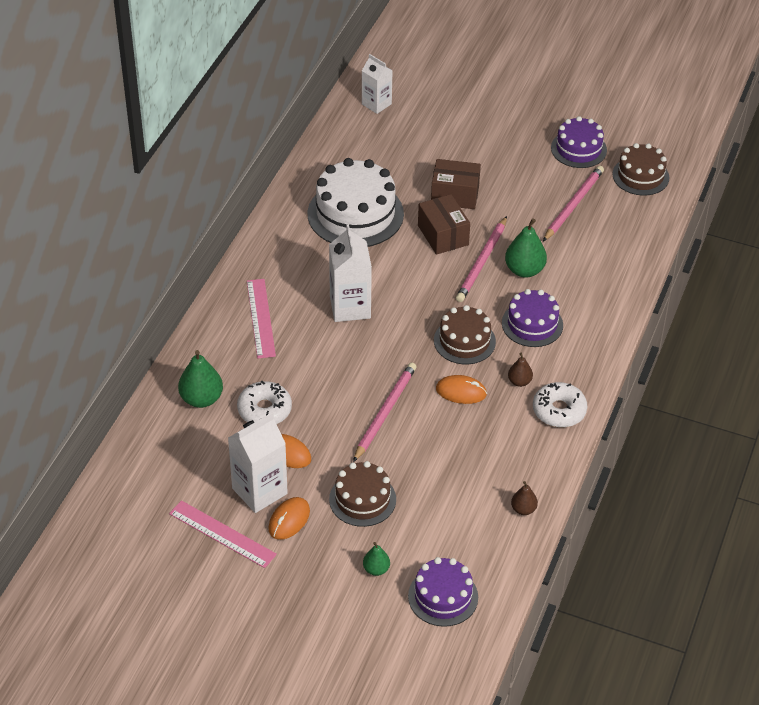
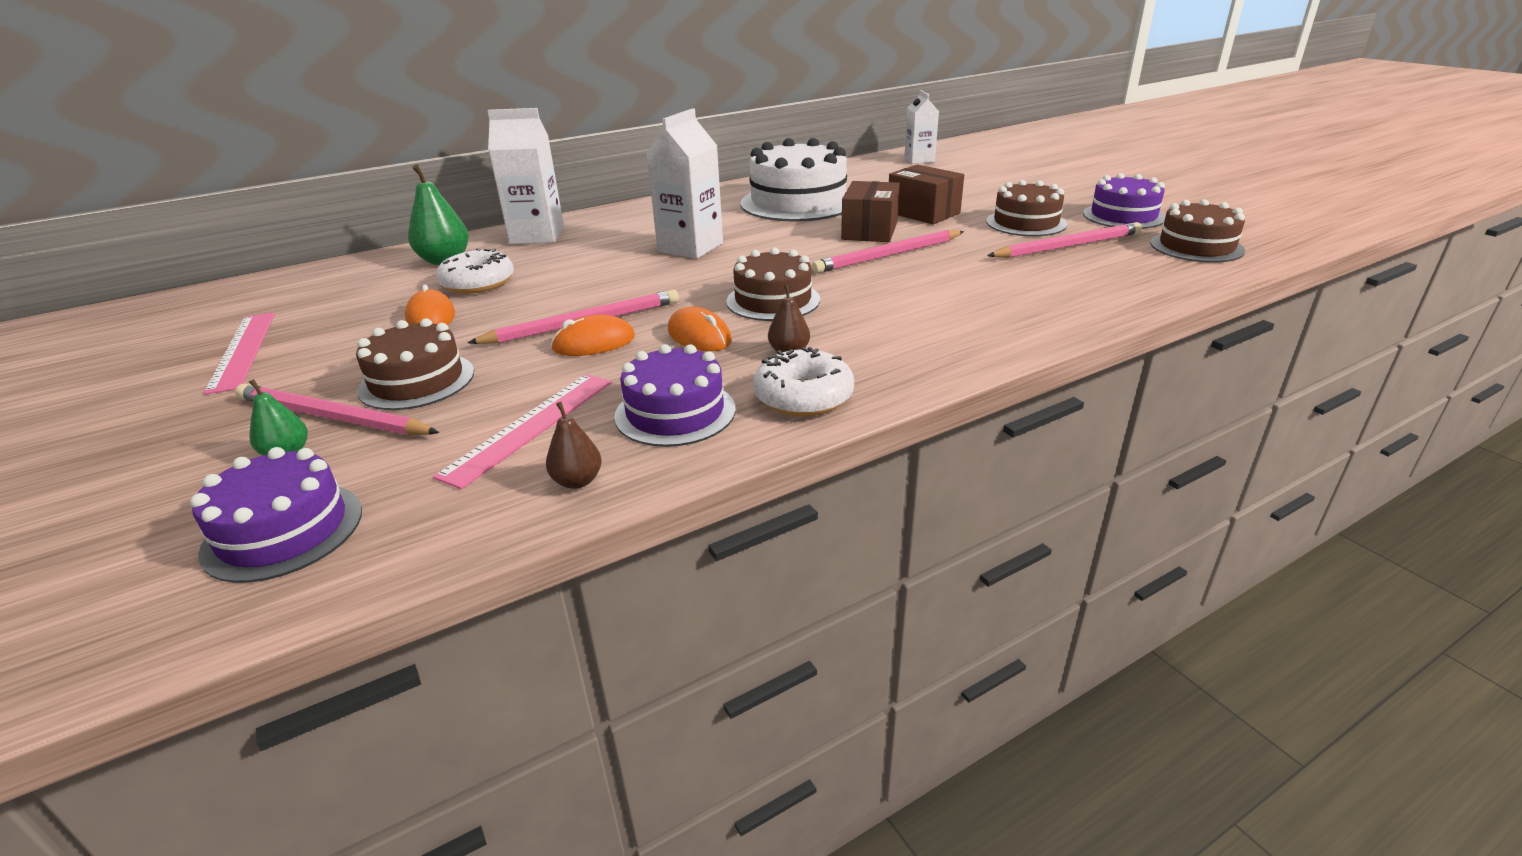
camera: 40 degrees right, 15 degrees down
white carton [228,413,288,513] -> white carton moved to [487,108,564,244]
pink ruler [247,279,276,358] -> pink ruler moved to [433,374,612,489]
orange mouse [268,497,310,540] -> orange mouse moved to [551,315,635,356]
purple cake [502,289,563,347] -> purple cake moved to [614,344,736,447]
green pear [505,219,547,278] -> none
none -> pink pencil [235,384,439,435]
none -> brown cake [986,180,1067,236]

